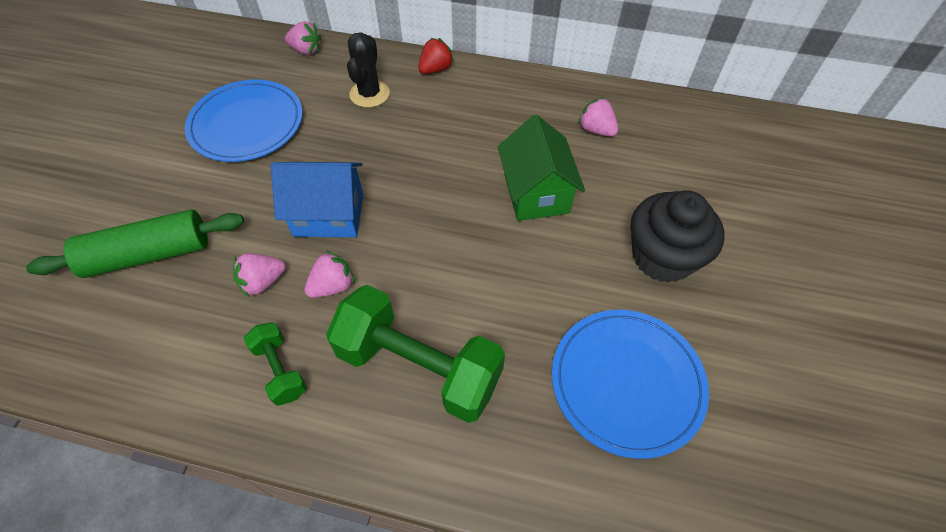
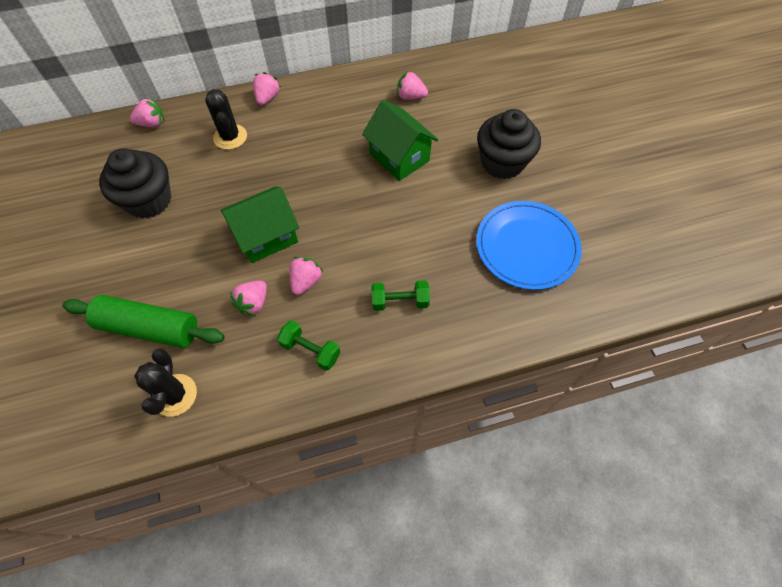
camera: 30 degrees left, 5 degrees up
green rolling pin [26,210,244,278] -> green rolling pin turned 60 degrees clockwise [62,295,225,348]
blue plate [185,80,303,162] -> black cupcake [99,148,171,219]
blue house [271,162,363,237] -> green house [221,186,299,263]
green dumbbell [326,285,505,423] -> green dumbbell [371,280,430,311], size x0.49
red strawberry [418,38,454,74] -> pink strawberry [253,72,281,105]
none -> black cactus [134,349,197,417]

